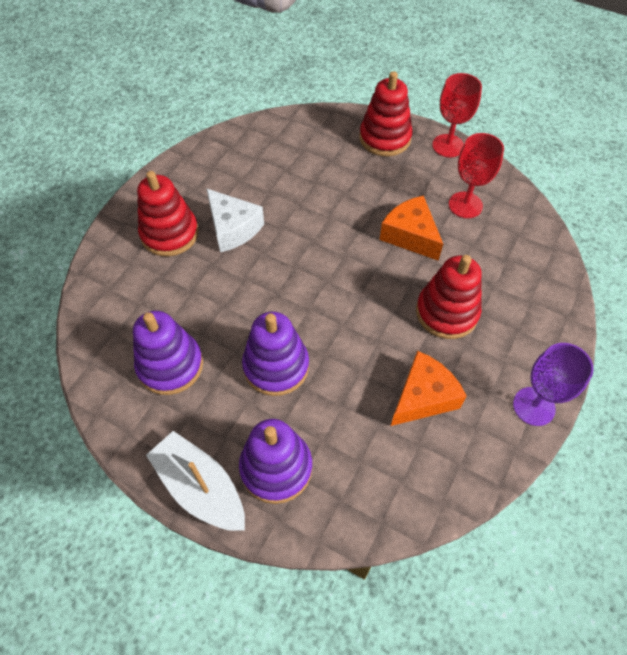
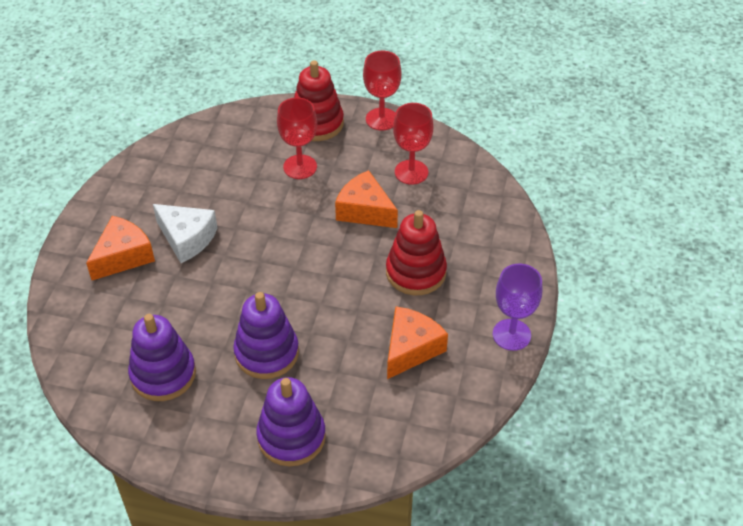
camera: 15 degrees left, 10 degrees down
red stacking toy [137,171,199,256] -> orange cheese [86,216,155,280]
white boat [146,431,245,531] -> none
none -> red goblet [277,97,317,179]

